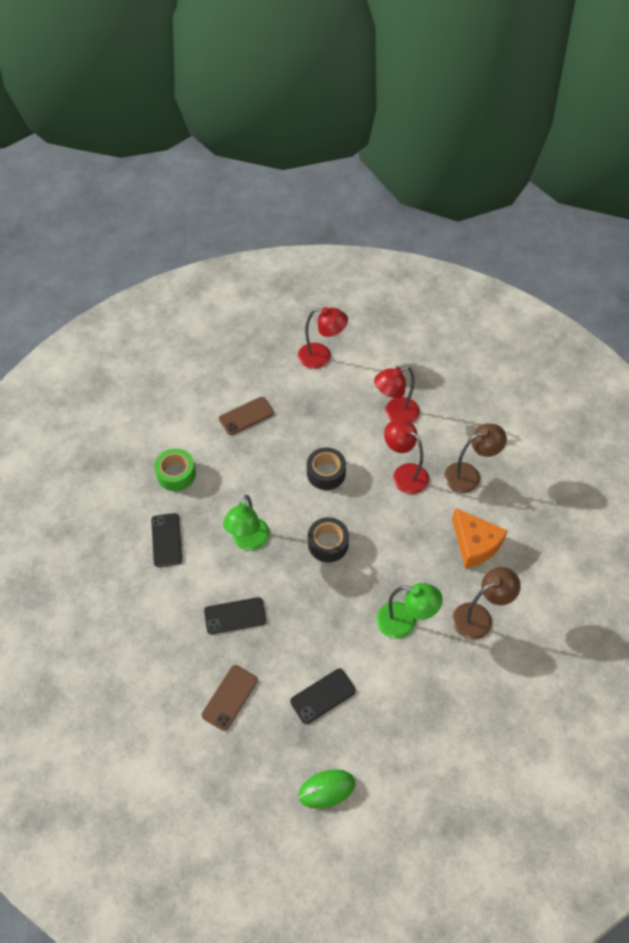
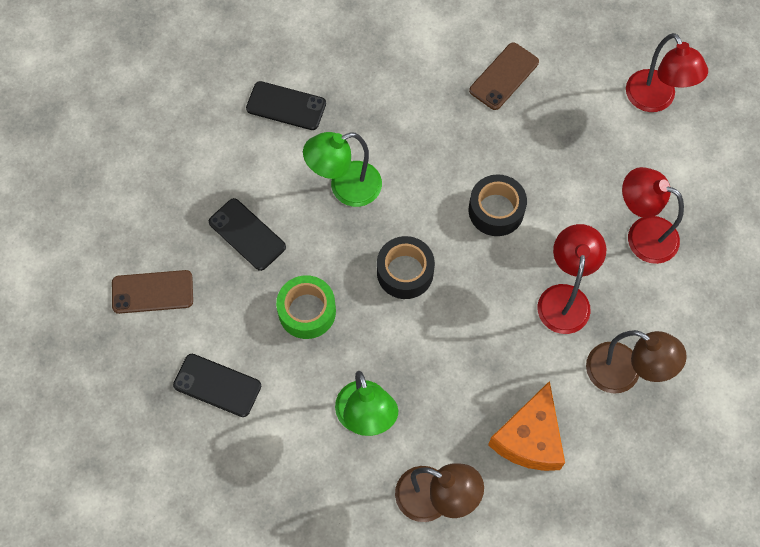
camera: 55 degrees right, 10 degrees up
black phone [151,513,182,567] -> black phone turned 60 degrees clockwise [246,81,326,130]
green tape [154,449,196,491] -> green tape moved to [276,275,336,339]
brown phone [219,397,274,435] -> brown phone turned 75 degrees counterclockwise [469,42,539,110]
green mouse [298,769,355,809] -> none

